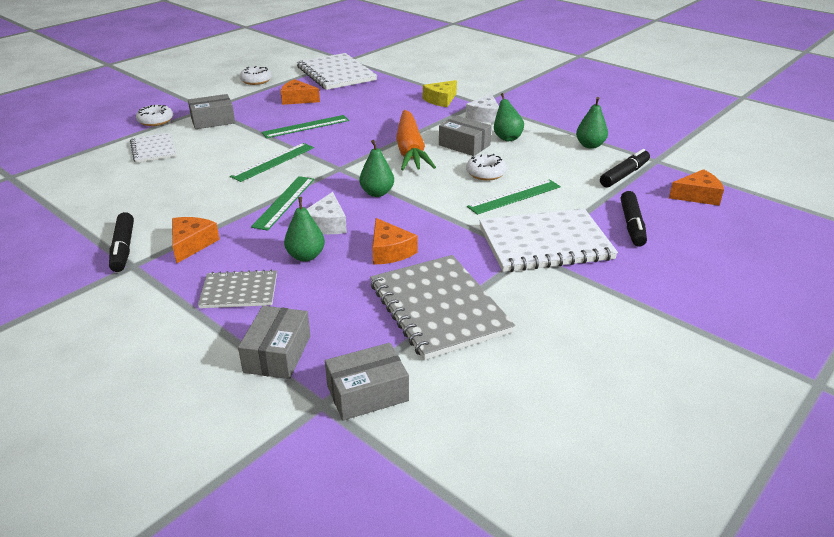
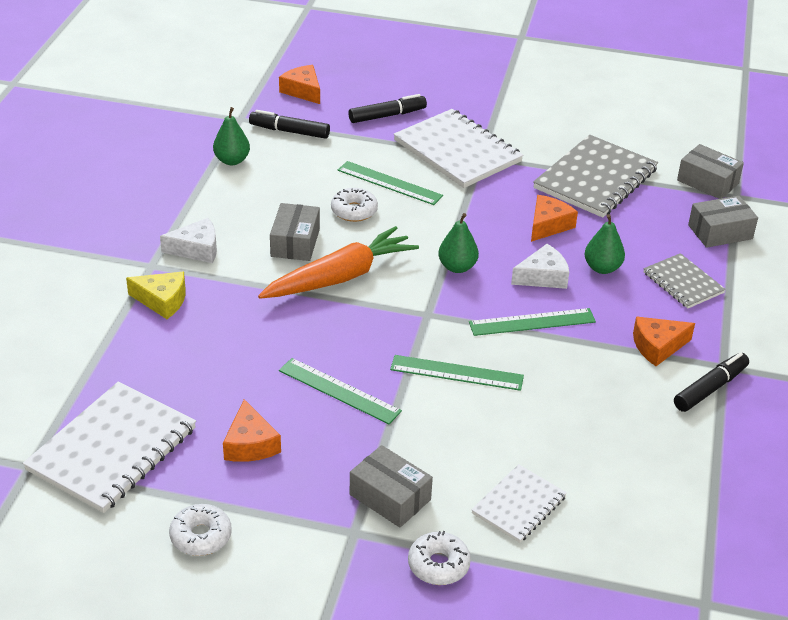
camera: 120 degrees left, 5 degrees up
green pear [494,93,524,141] -> none

